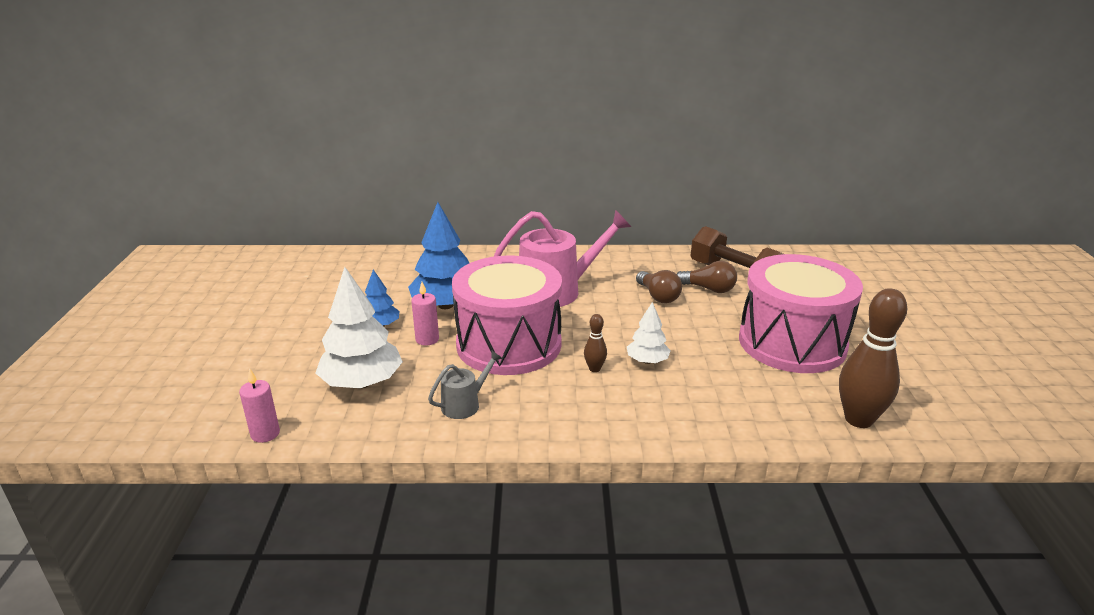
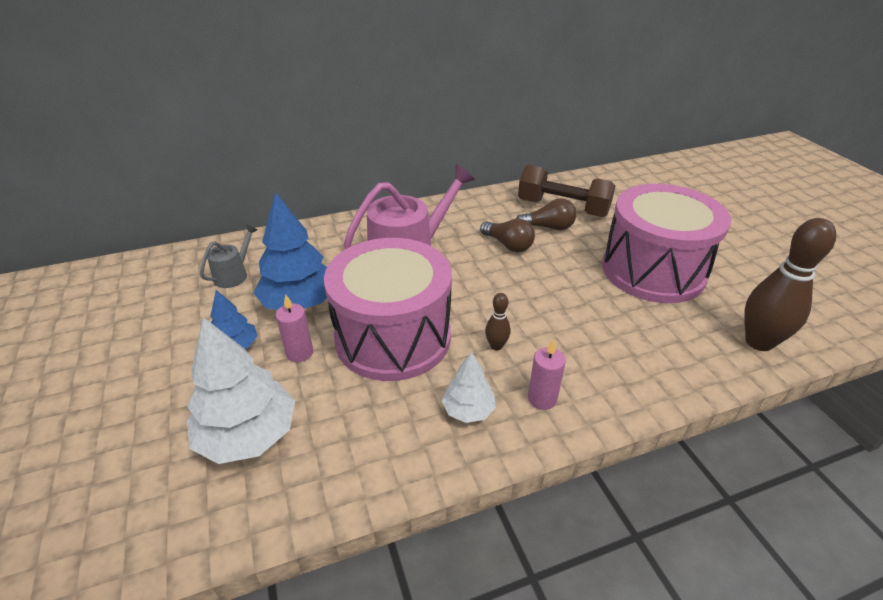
camera: 20 degrees left, 10 degrees up
pink candle [239,368,280,443] -> pink candle moved to [528,339,566,410]
grey watering can [428,350,502,419] -> grey watering can moved to [200,225,258,288]
white tree [627,302,671,364] -> white tree moved to [442,352,496,423]

